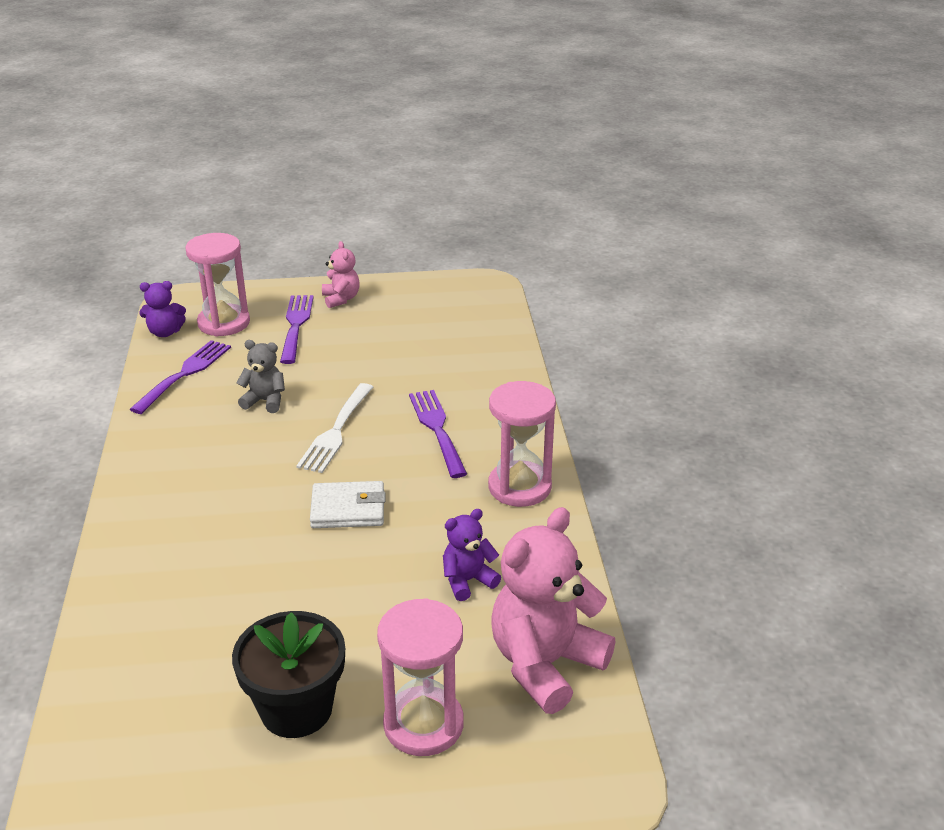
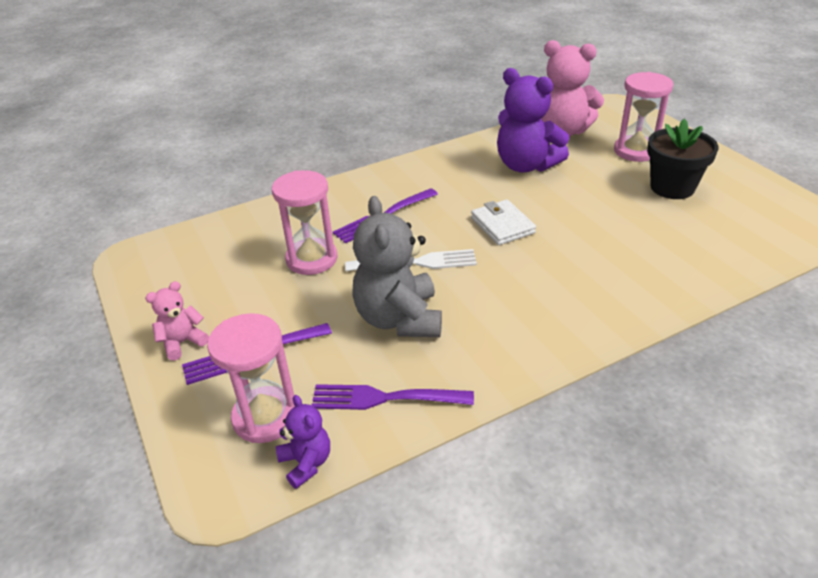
camera: 110 degrees left, 5 degrees up
grey teddy bear [237,340,285,413] -> grey teddy bear [352,196,442,337], size x1.96
purple teddy bear [443,509,501,601] -> purple teddy bear [497,68,569,173], size x1.96
pink hourglass [488,381,556,507] -> pink hourglass moved to [272,170,338,275]

